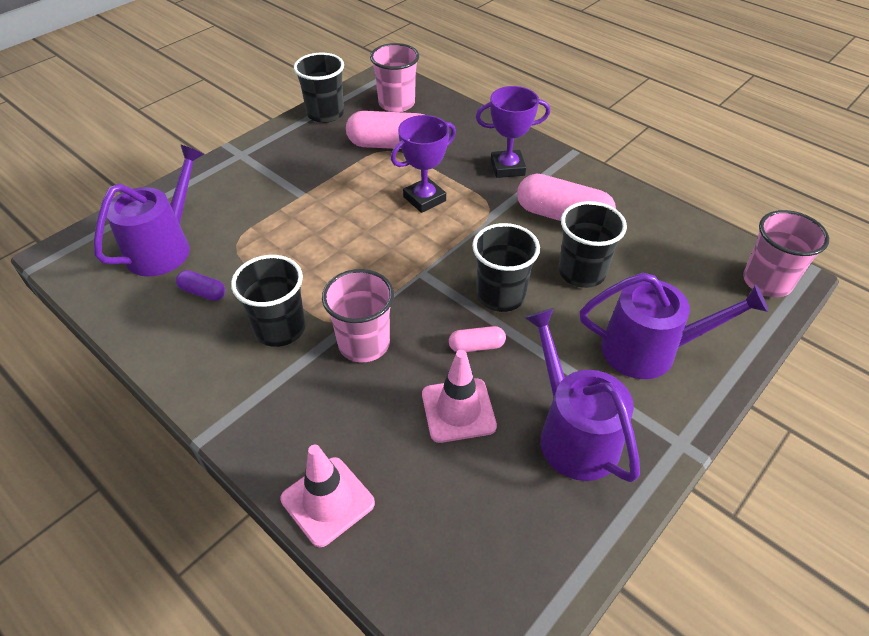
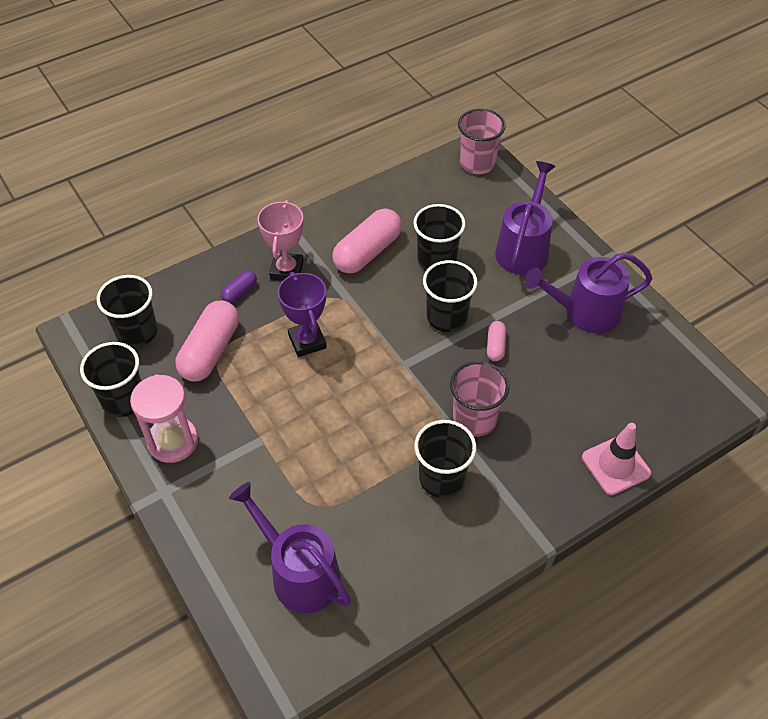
camera: 75 degrees left, 5 degrees up
purple capsule [176,270,225,301] -> purple capsule moved to [221,270,257,303]
pink cup [370,43,419,112] -> black cup [97,275,158,347]
pink traffic cone [422,350,497,443] -> none
purple trophy [476,86,550,178] -> pink trophy [257,200,304,281]
none -> pink hourglass [130,375,198,463]

